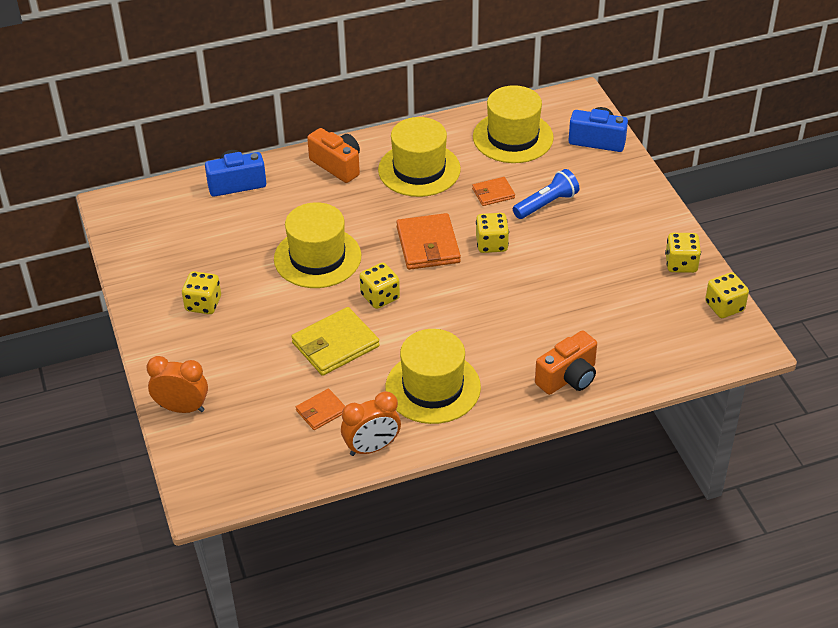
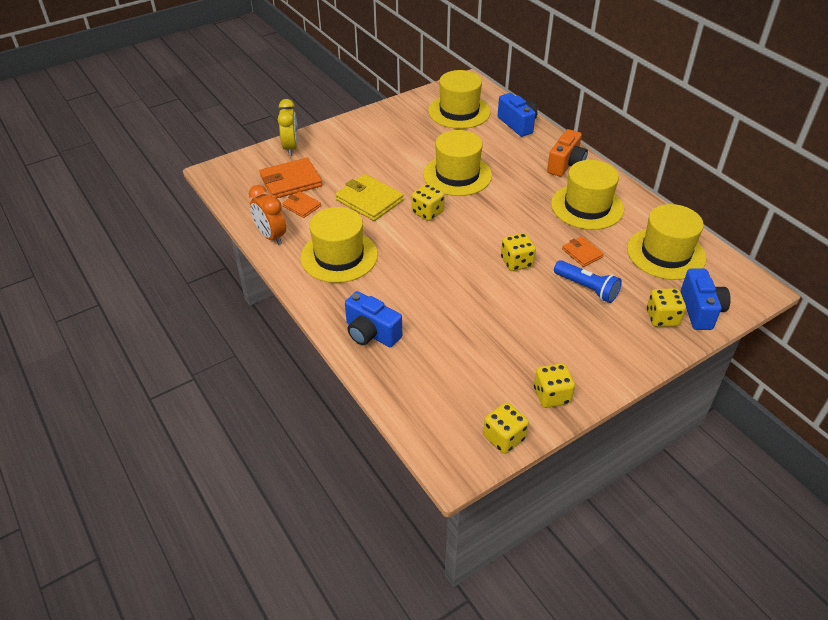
camera: 75 degrees right, 0 degrees up
orange clock [146,356,208,413] -> yellow clock [278,99,298,156]
yellow dice [182,271,221,314] -> yellow dice moved to [647,288,686,327]
orange wallet [396,213,461,270] -> orange wallet moved to [259,158,322,199]
orange camera [535,331,597,395] -> blue camera [345,291,402,347]
none -> yellow hat [428,70,491,129]

